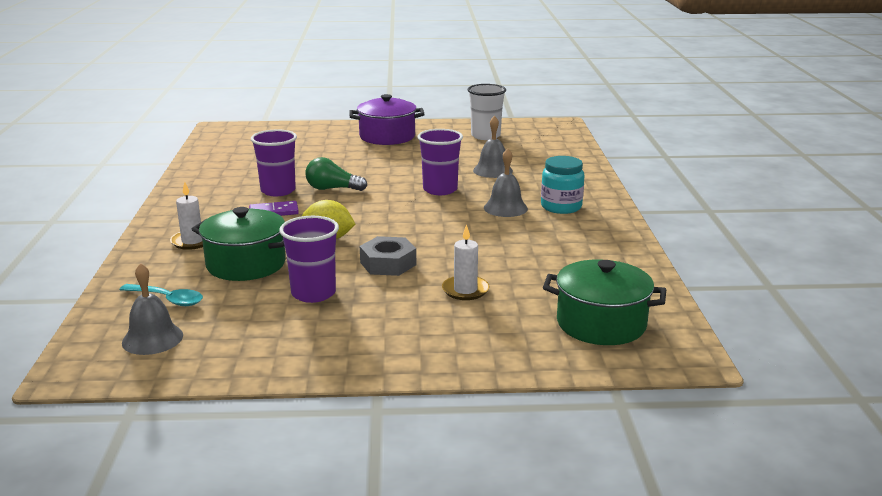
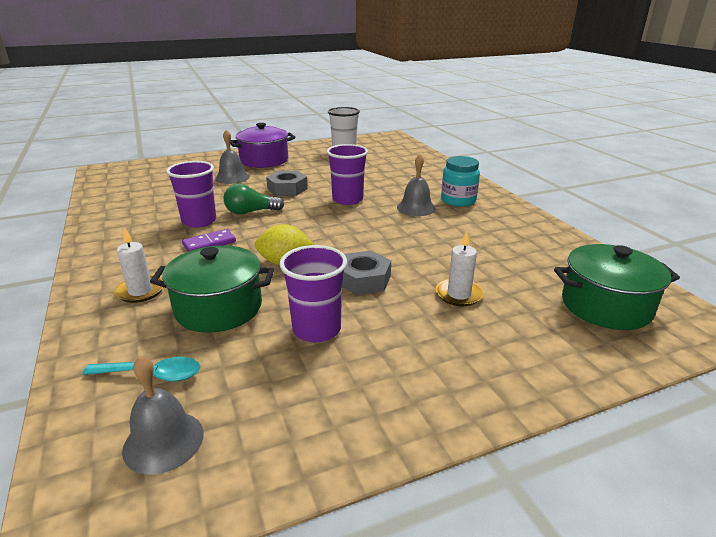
camera: 20 degrees left, 5 degrees up
grey bell [473,116,513,178] -> grey bell moved to [215,130,250,184]
none -> grey nut [266,171,308,196]

